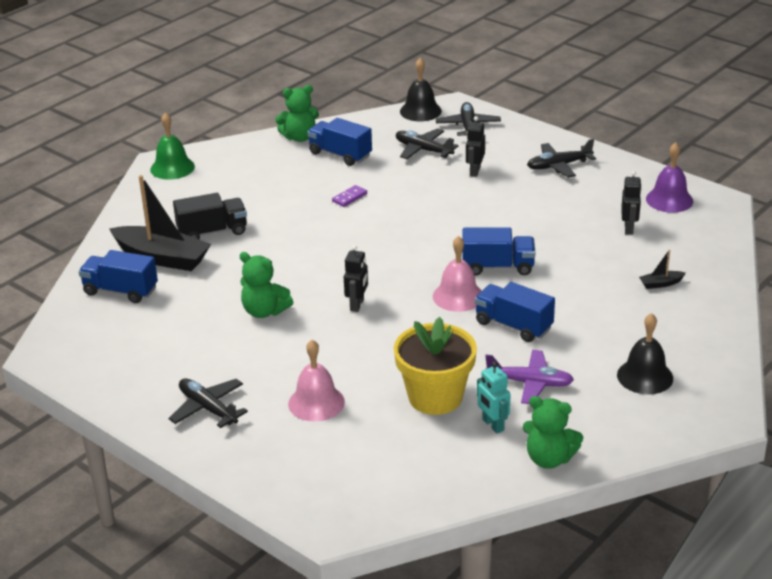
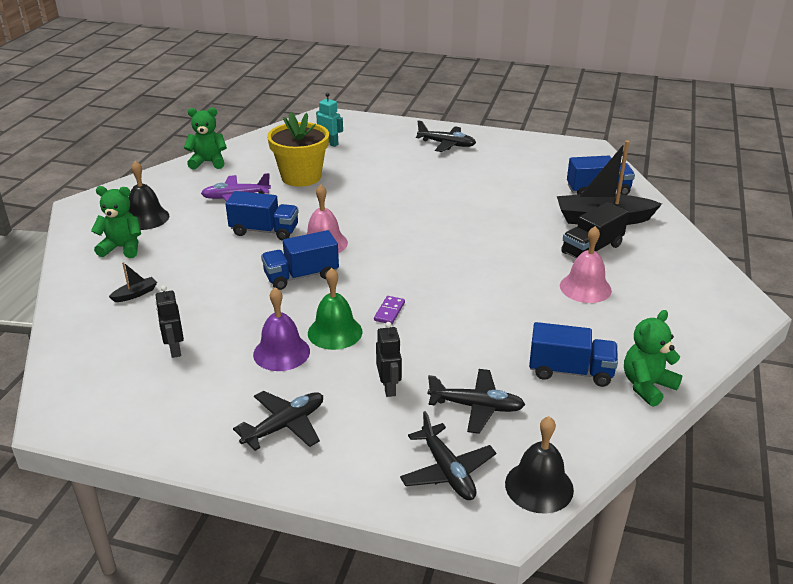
camera: 155 degrees right, 0 degrees up
green bell [150,113,195,180] -> green bell moved to [308,268,362,350]
green teddy bear [240,252,293,318] -> green teddy bear moved to [91,186,141,258]
pink bell [288,340,345,421] -> pink bell moved to [560,226,612,303]
purple domino [332,185,367,207] -> purple domino moved to [374,296,405,324]
black robot [344,245,368,312] -> none
turquoise robot [477,362,511,434] -> turquoise robot moved to [316,93,343,147]
purple bell [646,142,693,213] -> purple bell moved to [253,287,310,371]

